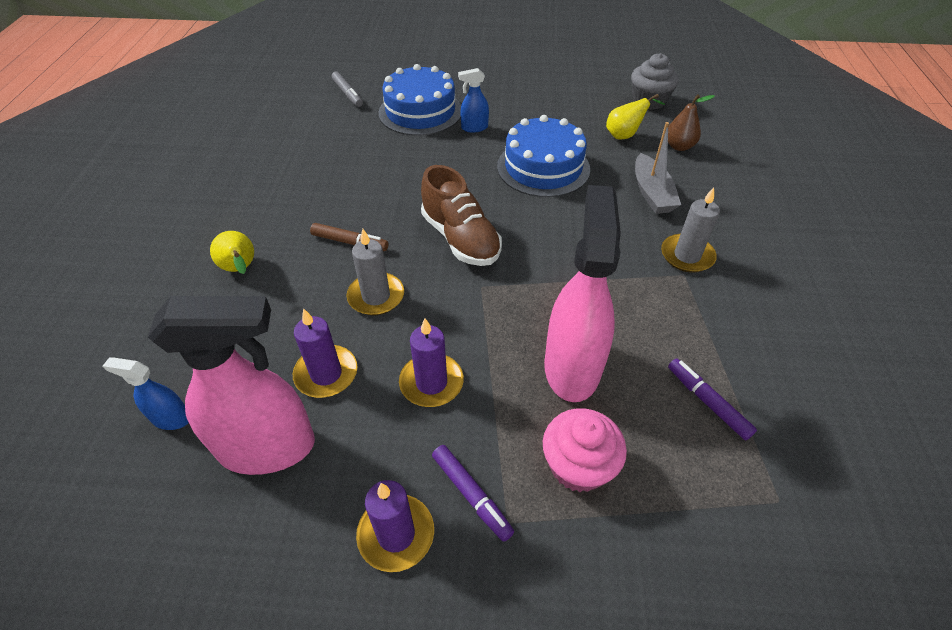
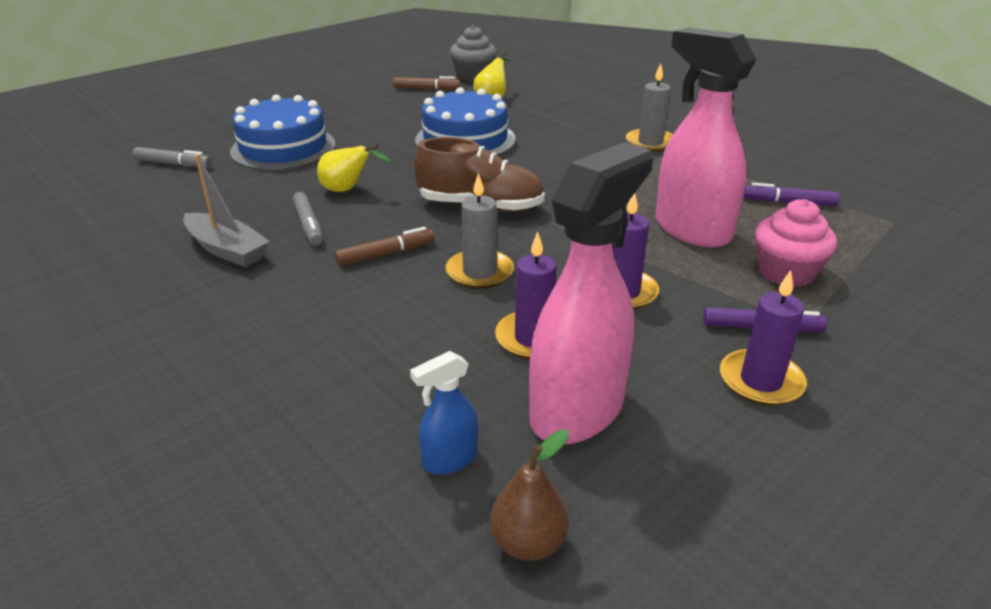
camera: 45 degrees left, 15 degrees down
yellow pear [210,231,254,274] -> yellow pear moved to [317,144,390,192]
blue spray bottle [458,68,489,133] -> none
grey boat [635,122,681,214] -> grey boat moved to [183,154,270,267]
brown pear [668,94,715,151] -> brown pear moved to [490,429,569,561]
none -> grey marker [293,192,323,246]
none -> brown marker [393,76,461,90]

